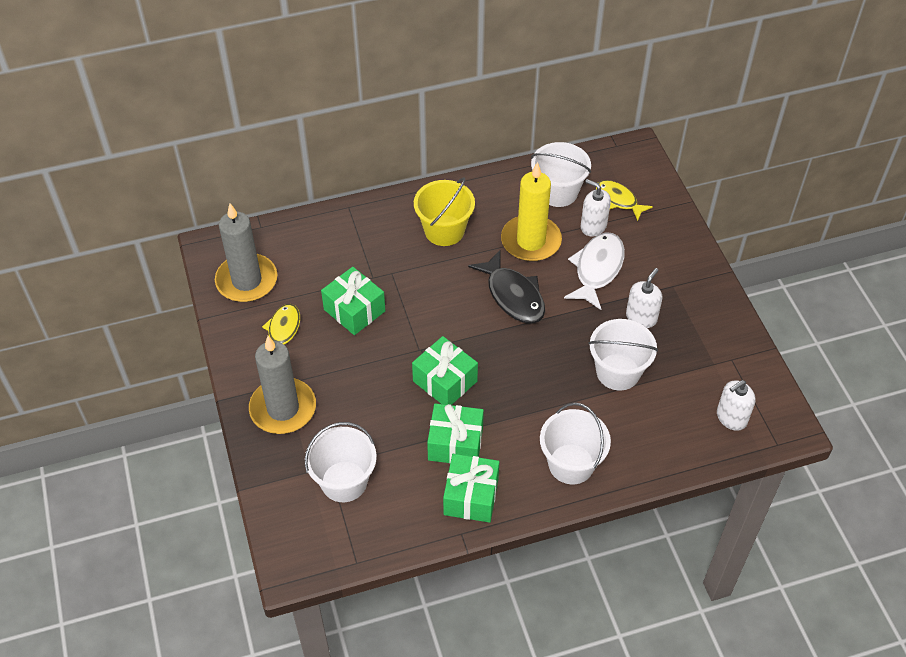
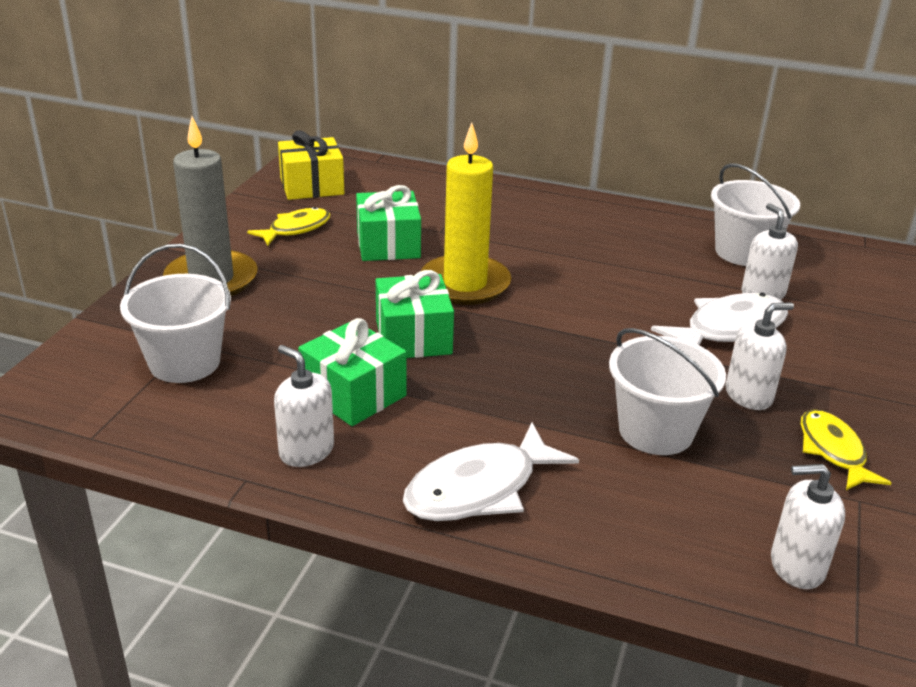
camera: 35 degrees right, 20 degrees down
grey candle [215,203,277,302] -> yellow gift [278,131,344,200]
yellow bucket [414,177,475,246] -> none
green gift [443,454,499,523] -> white soap dispenser [274,345,334,467]
black fish [468,250,545,324] -> none
yellow candle [501,162,562,262] -> yellow candle moved to [421,123,511,305]
white bucket [540,402,611,484] -> white fish [403,423,579,521]
yellow fish [596,180,653,221] -> yellow fish moved to [801,410,891,490]

